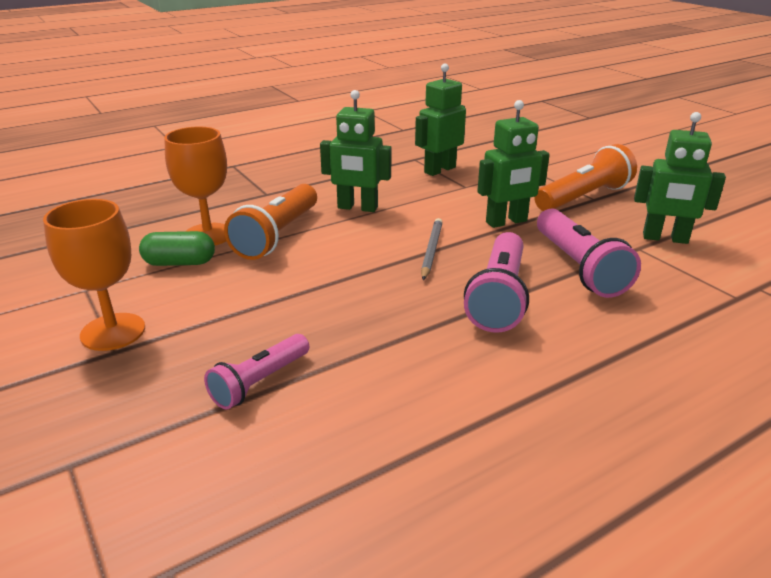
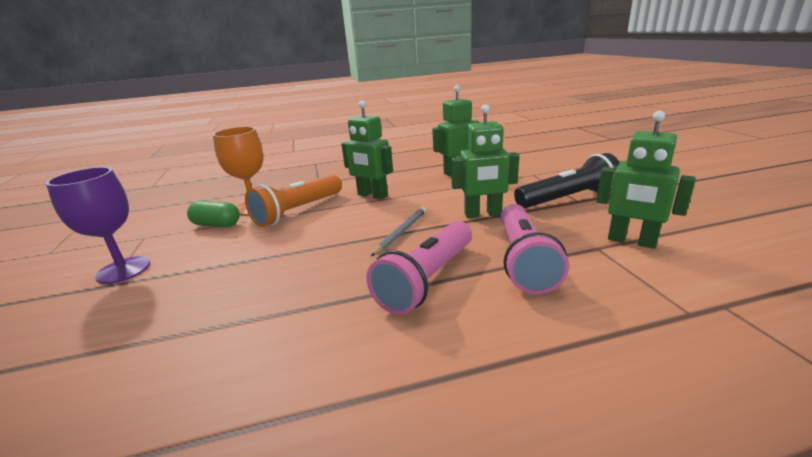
camera: 20 degrees right, 5 degrees down
orange goblet [43,199,145,351] -> purple goblet [46,167,150,284]
pink flashlight [204,334,309,410] -> none
orange flashlight [534,144,637,211] -> black flashlight [514,153,620,208]

